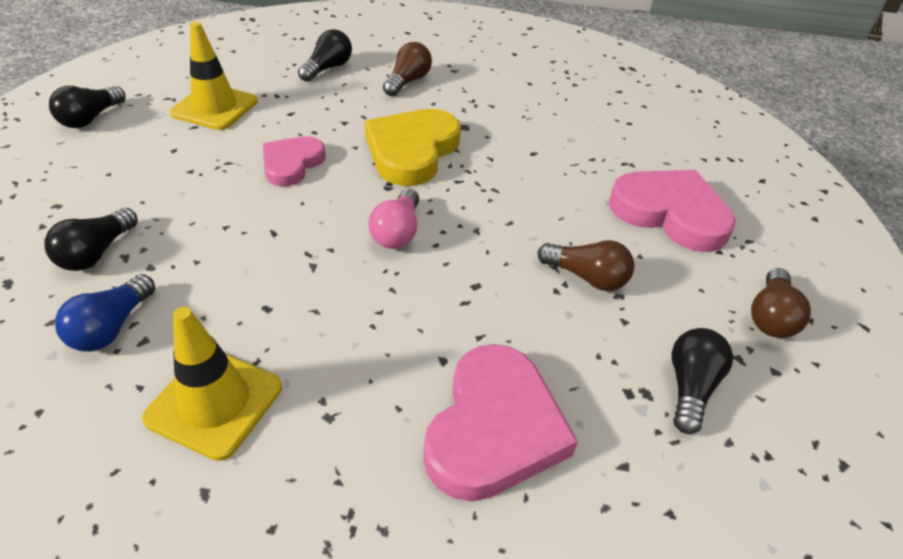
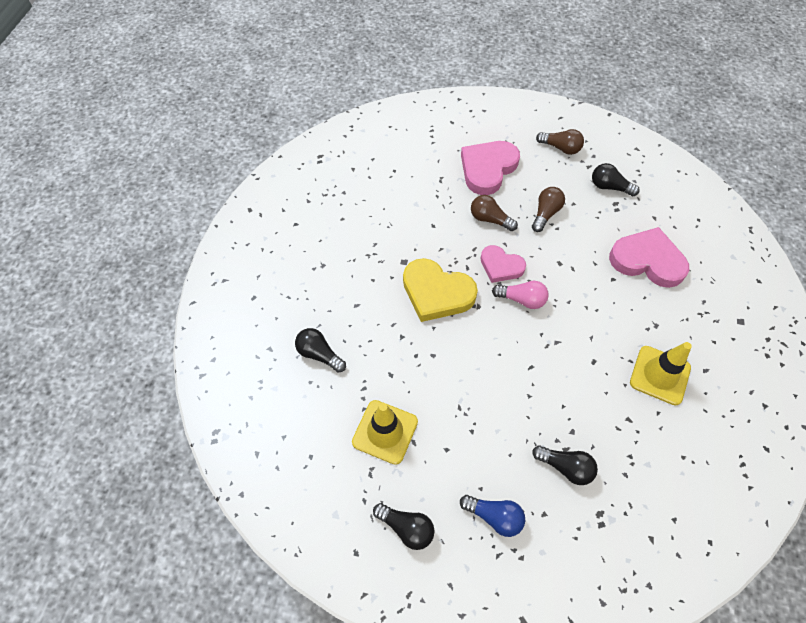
camera: 85 degrees left, 15 degrees up
blue light bulb [55,274,155,351] -> blue light bulb moved to [460,495,525,537]
pink heart [263,136,325,186] -> pink heart moved to [480,245,526,283]
brown light bulb [383,42,432,96] -> brown light bulb moved to [471,195,518,231]

